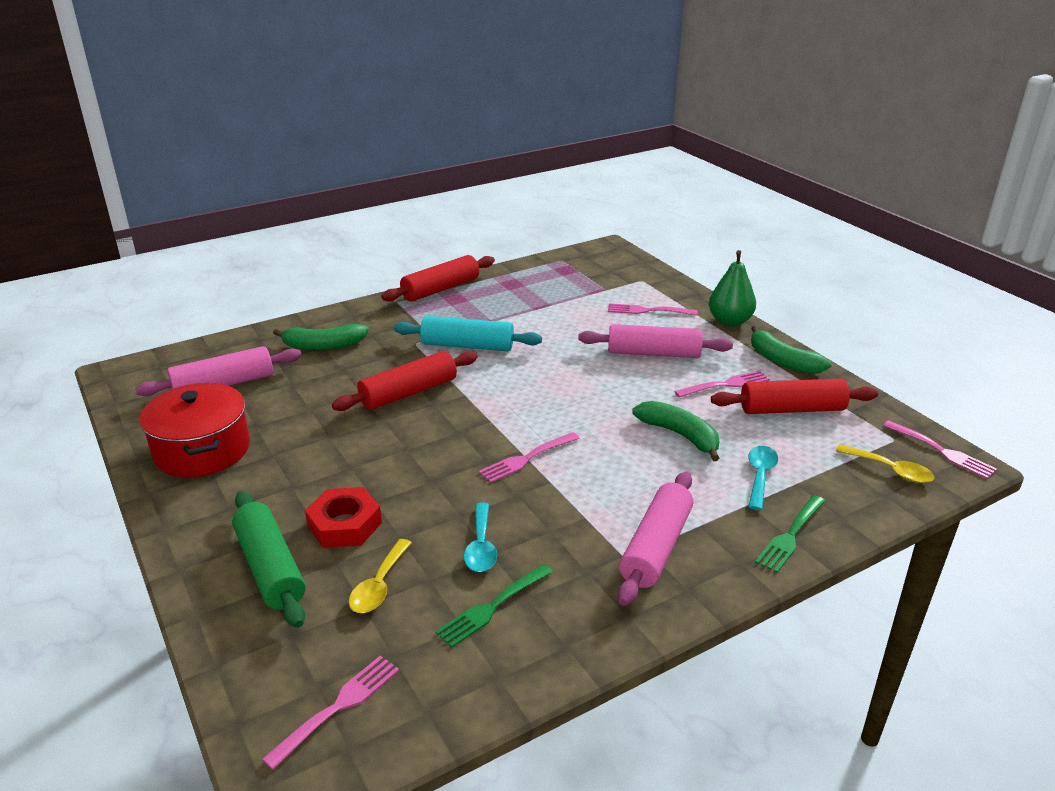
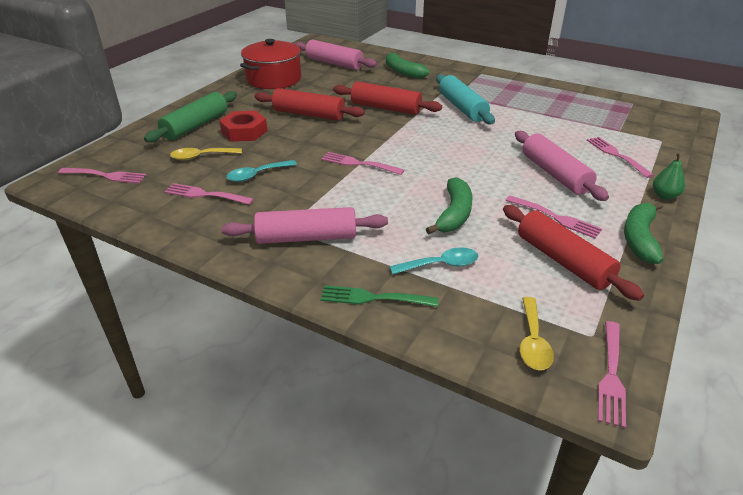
camera: 60 degrees right, 5 degrees up
red rolling pin [382,255,495,301] -> red rolling pin moved to [254,88,365,121]
green fork [435,564,553,648] -> pink fork [164,183,254,205]
green pear [709,250,756,327] -> green pear [653,152,685,200], size x0.61

